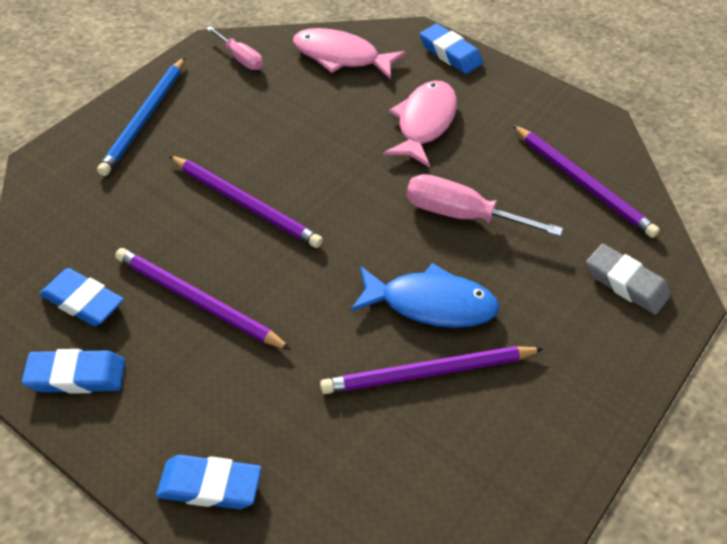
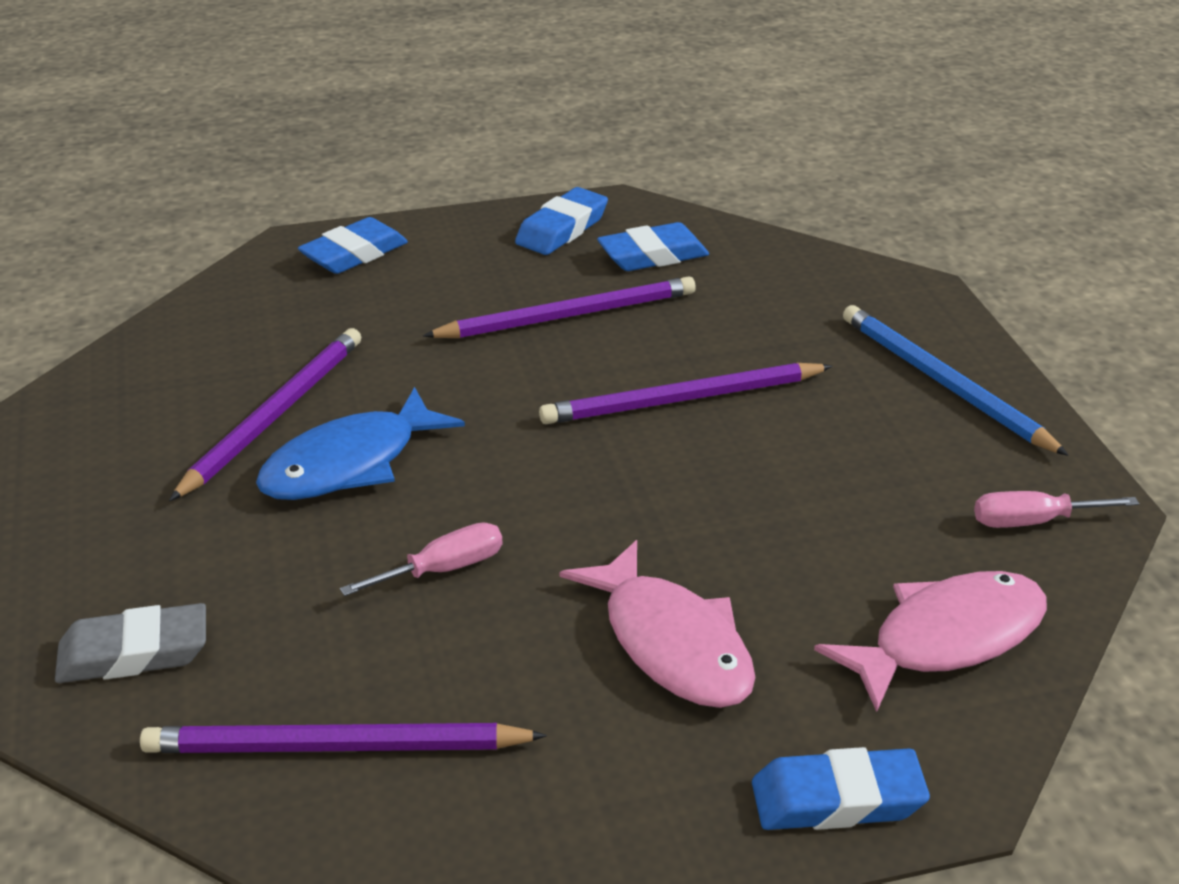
camera: 130 degrees right, 15 degrees down
pink screwdriver [406,174,563,236] -> pink screwdriver [340,522,503,596], size x0.61

